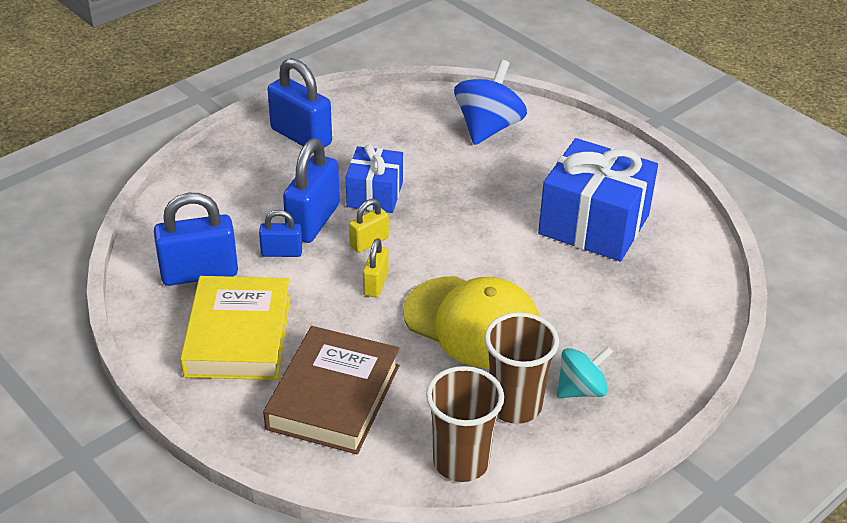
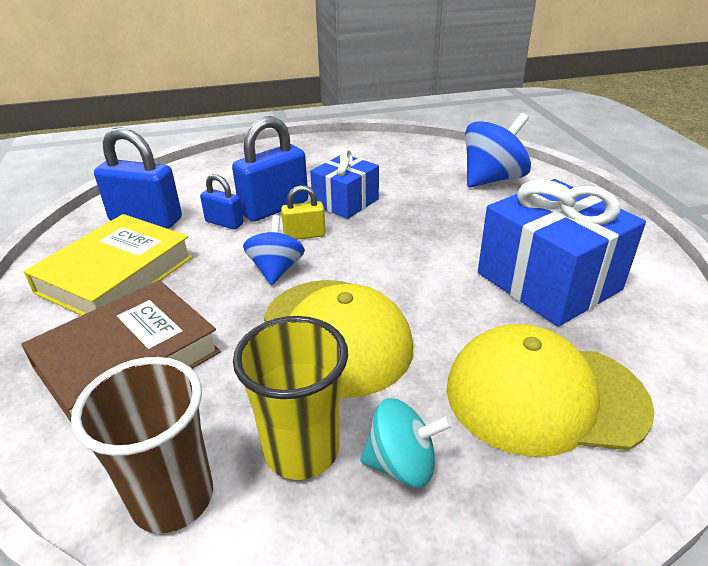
camera: 30 degrees right, 5 degrees down
blue padlock [267,58,332,152] -> none
yellow padlock [363,238,389,297] -> blue spinning top [243,215,305,285]
brown cup [484,312,559,424] -> yellow cup [233,316,348,480]
none -> yellow cap [446,324,655,457]

